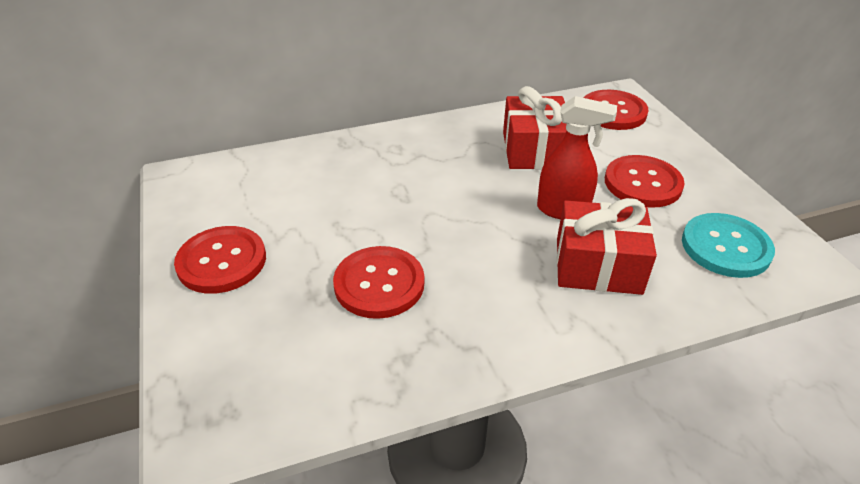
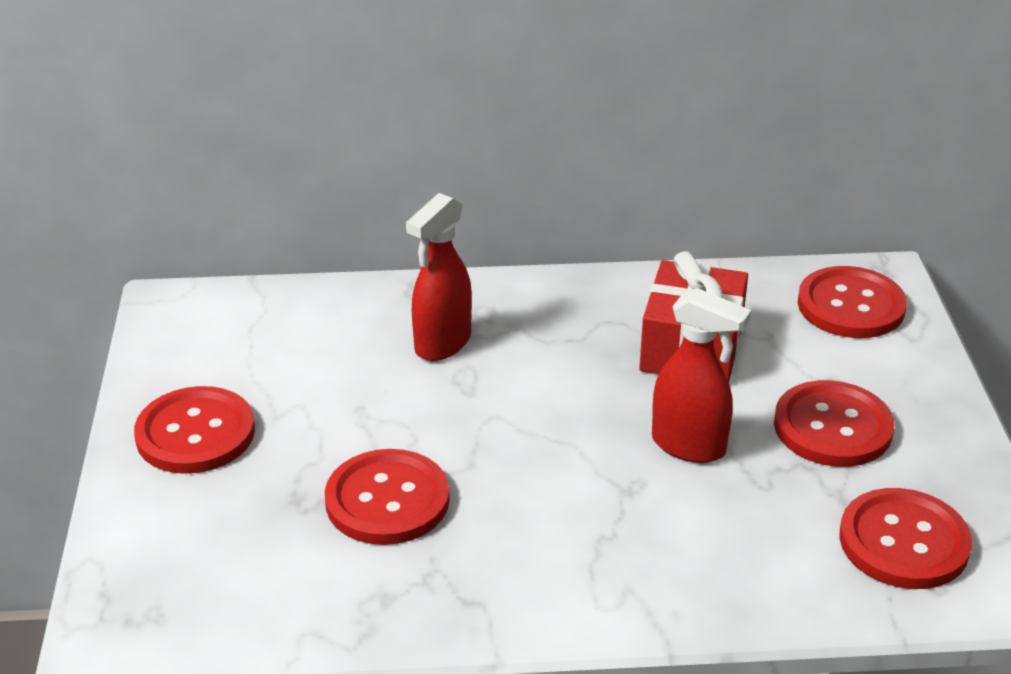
camera: 15 degrees right, 5 degrees down
red gift [556,198,657,295] -> none
turquoise button [682,213,775,278] -> red button [839,488,972,589]
none -> red spray bottle [406,193,472,361]

